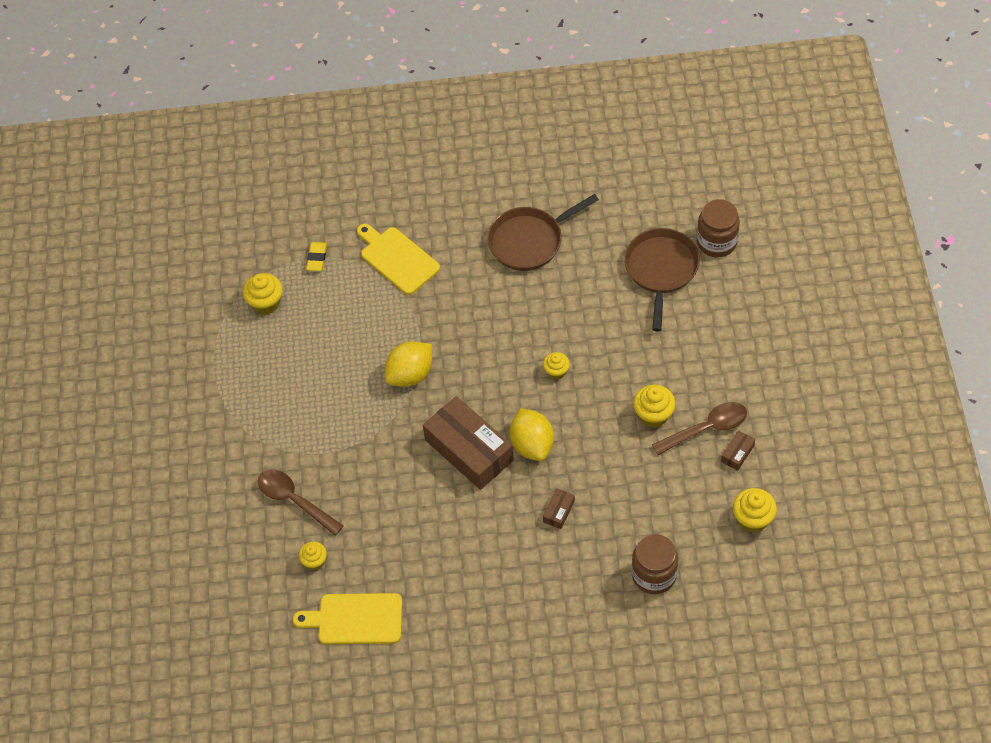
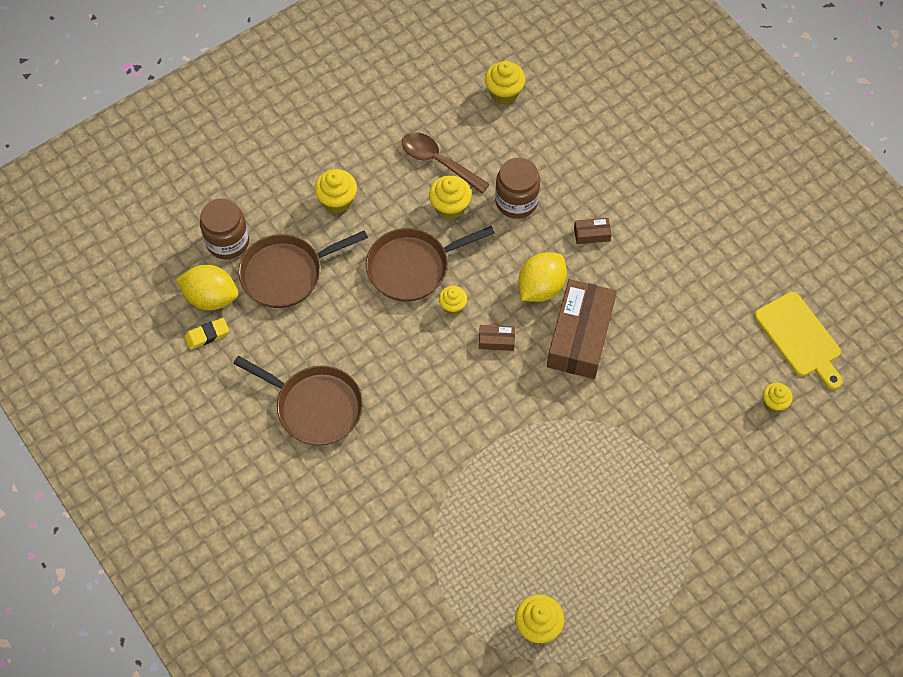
camera: 125 degrees left, 5 degrees up
brown spoon [258,470,344,536] -> none
yellow eraser [306,242,327,271] -> yellow eraser moved to [185,318,229,350]
yellow cutting board [357,224,440,295] -> none
yellow lemon [385,341,432,387] -> yellow lemon moved to [176,265,238,310]
brown jar [632,534,678,594] -> brown jar moved to [495,157,540,219]
brown box [721,430,755,471] -> brown box moved to [479,325,515,351]
none -> yellow cupcake [314,169,357,213]
none -> brown pan [366,226,495,302]

